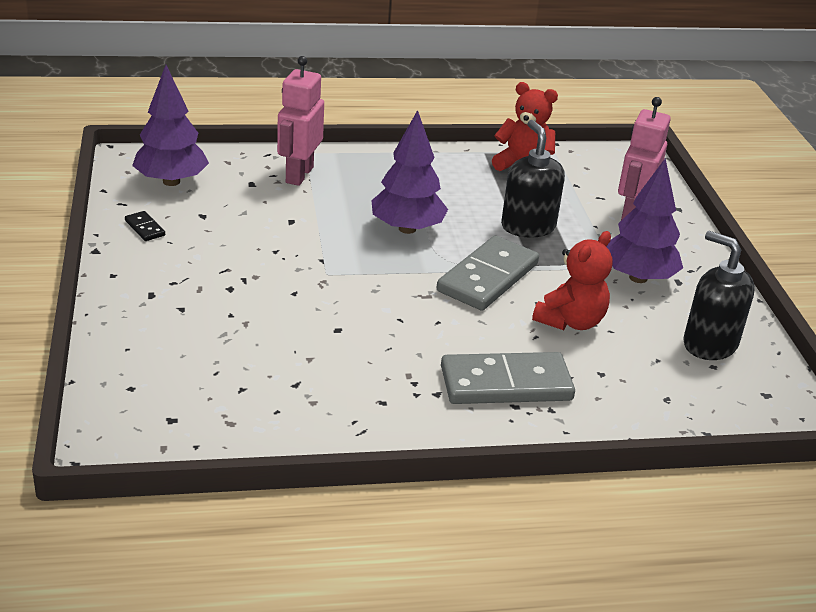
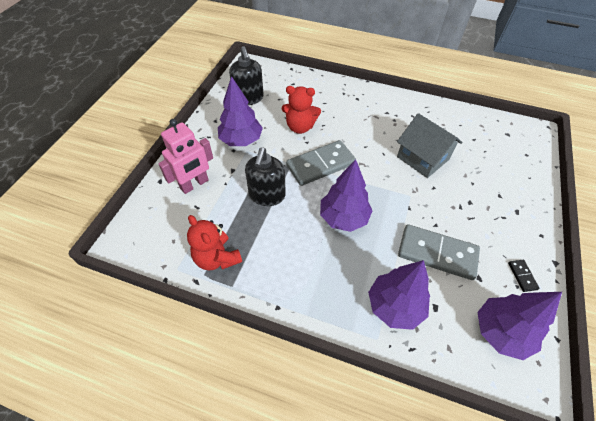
camera: 150 degrees left, 20 degrees up
pink robot [277,56,324,186] -> purple tree [368,260,430,330]
grey domino [441,352,575,404] -> grey domino moved to [398,224,480,280]
red teddy bear [532,231,612,330] -> red teddy bear turned 150 degrees counterclockwise [282,86,321,134]
none -> grey house [397,113,463,178]

